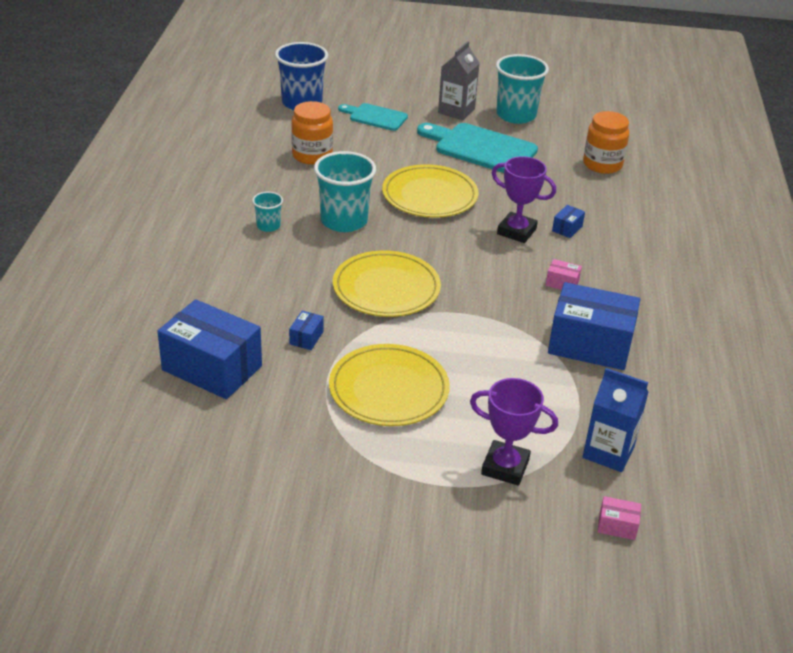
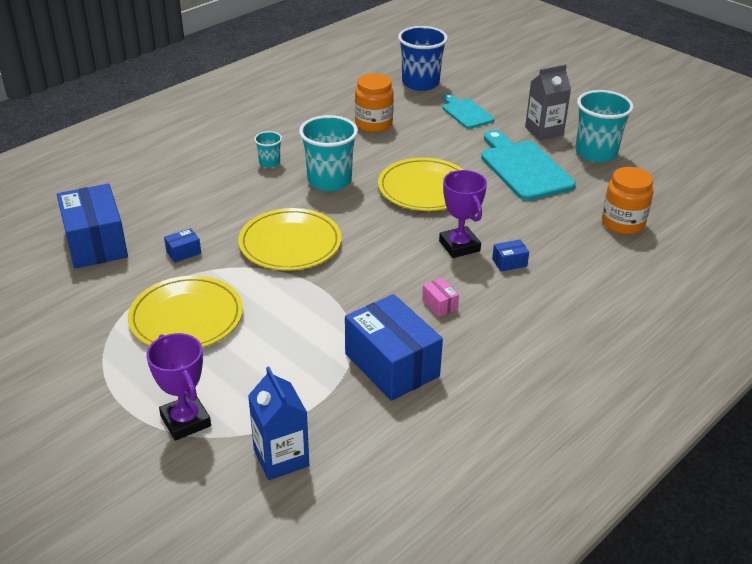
camera: 40 degrees right, 0 degrees up
pink box [597,496,641,540] -> none

